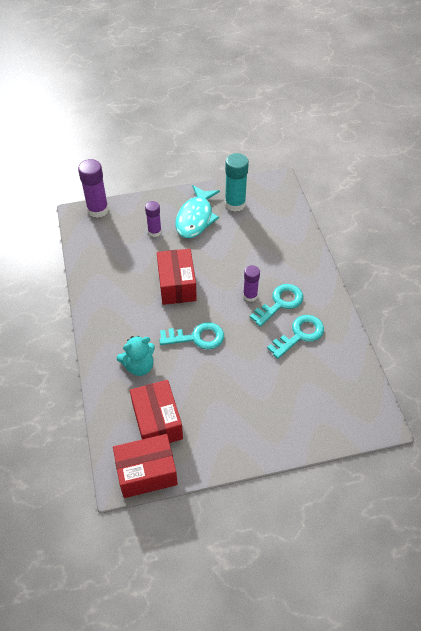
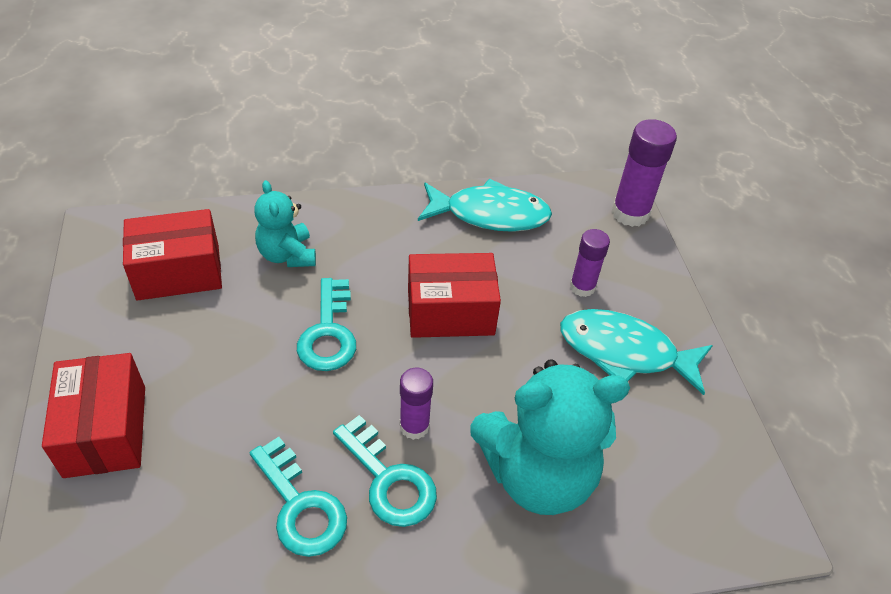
camera: 90 degrees right, 5 degrees down
red box [113,434,178,498] -> red box moved to [42,353,145,478]
turquoise glue stick [225,153,249,212] -> none
none -> turquoise fish [418,179,552,232]
none -> turquoise teddy bear [470,359,630,515]

